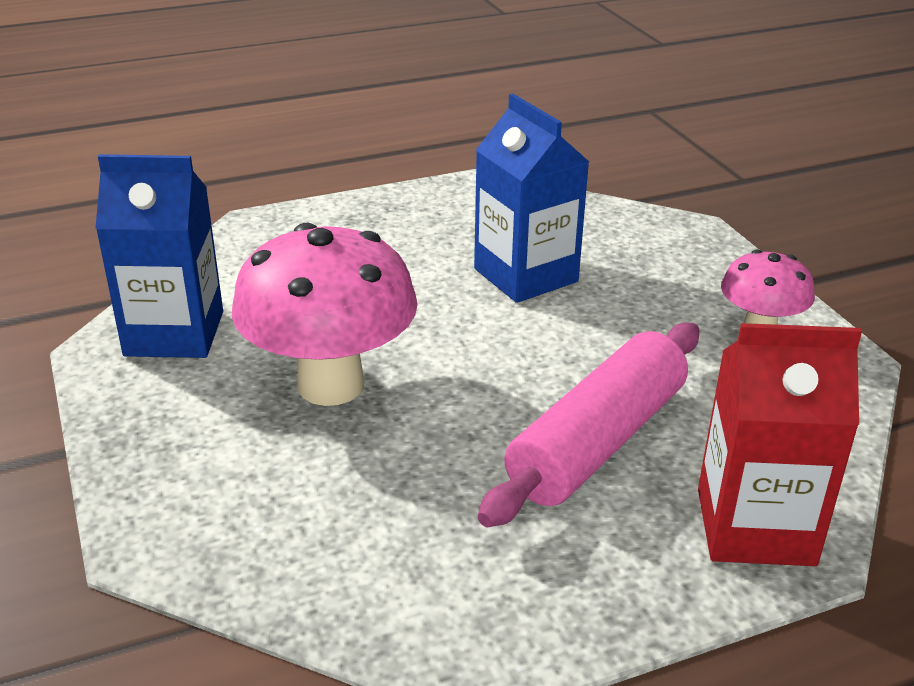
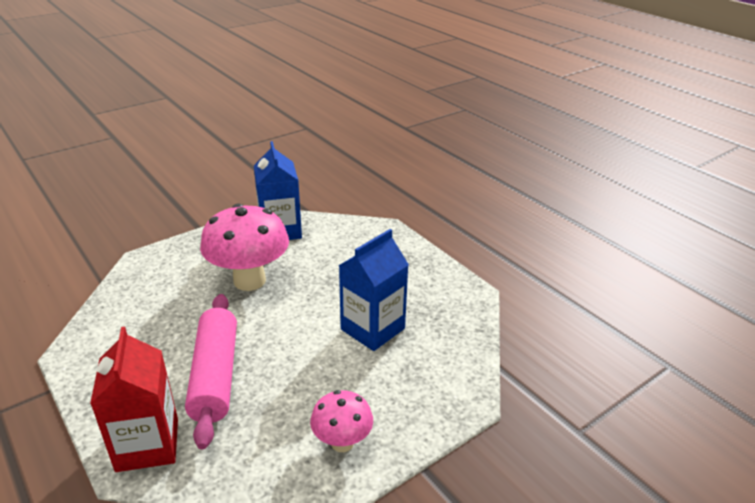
camera: 75 degrees right, 0 degrees up
pink rolling pin [478,323,700,527] -> pink rolling pin turned 60 degrees clockwise [185,294,237,449]

